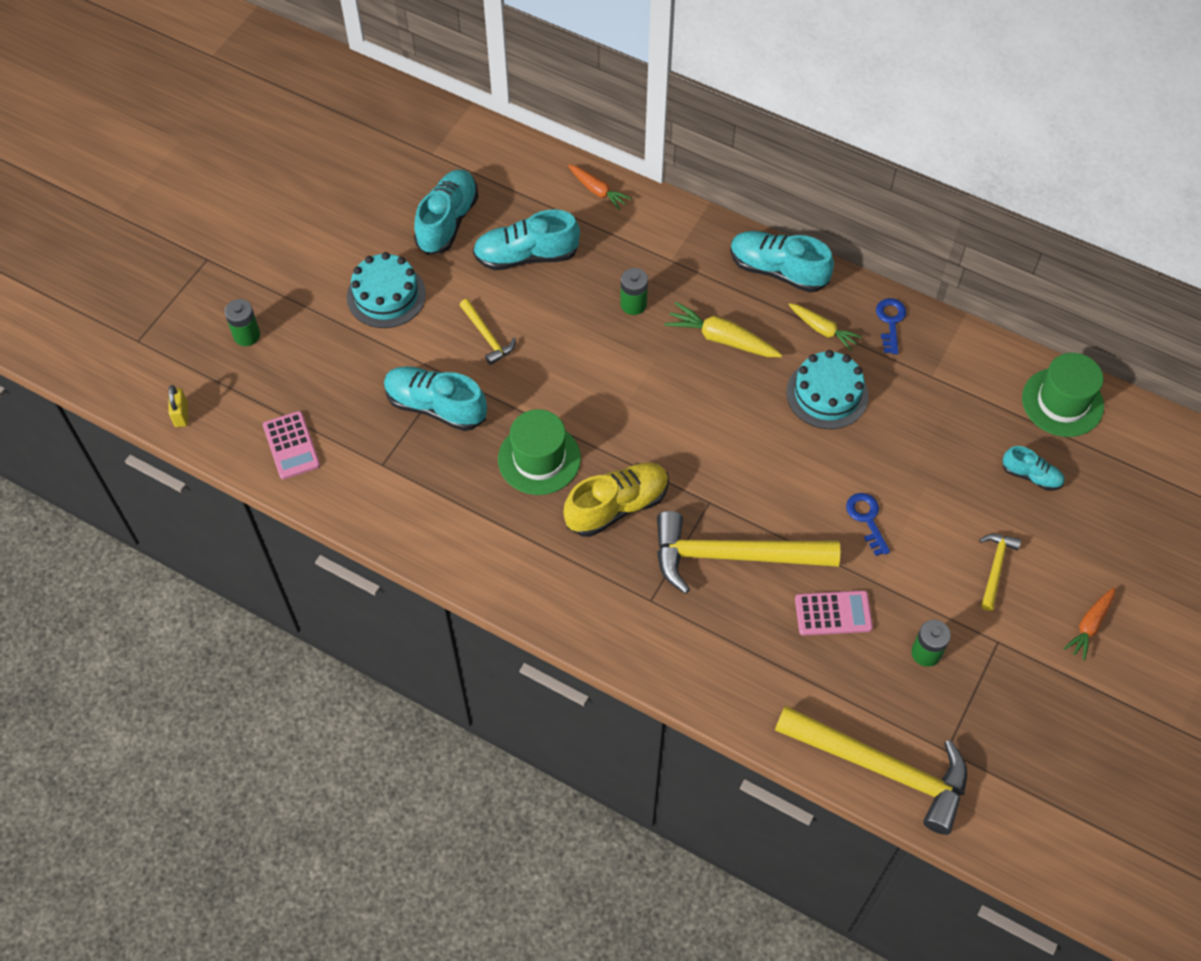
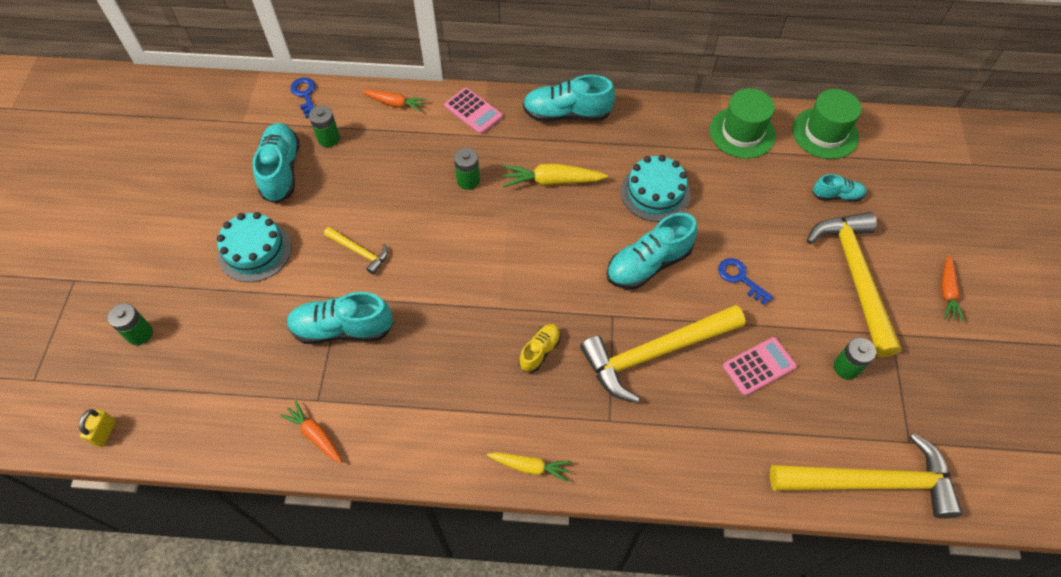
camera: 25 degrees left, 0 degrees up
yellow padlock [168,385,188,427] -> yellow padlock turned 45 degrees clockwise [79,409,116,447]
pink calculator [263,411,320,479] -> pink calculator moved to [444,88,503,134]
turquoise shoe [473,209,580,270] -> turquoise shoe moved to [607,213,697,289]
green hat [498,409,581,495] -> green hat moved to [710,88,776,159]
yellow shoe [563,463,669,537] -> yellow shoe [519,324,561,373], size x0.56
yellow carrot [789,303,862,351] -> yellow carrot moved to [487,452,572,483]
blue key [876,298,906,354] -> blue key moved to [291,78,315,118]
yellow hammer [979,534,1021,611] -> yellow hammer [807,212,901,357], size x2.14
none -> orange carrot [280,401,342,463]
none -> green battery [309,105,340,147]

